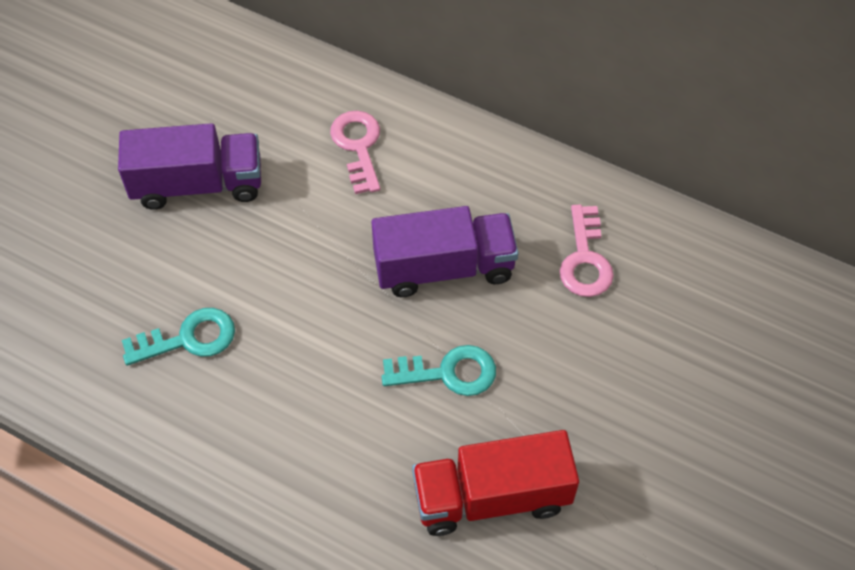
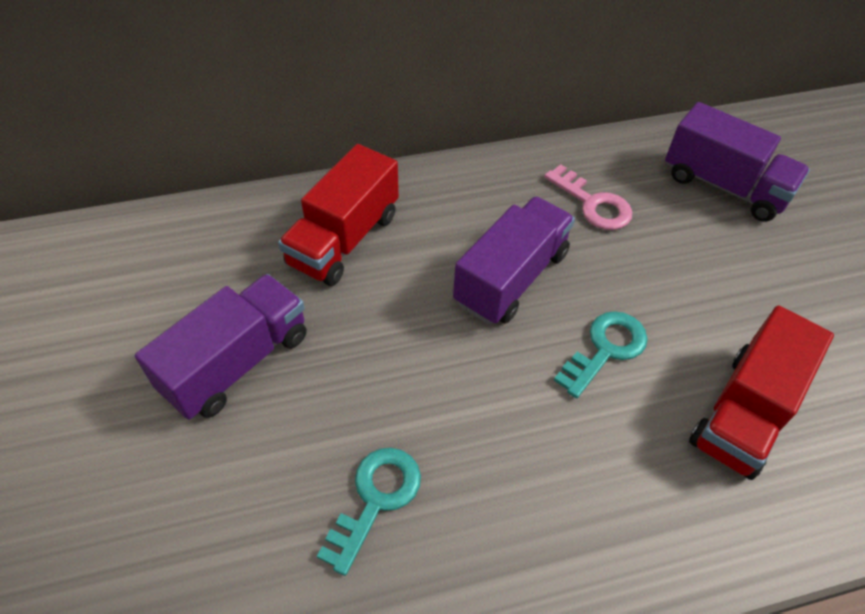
camera: 45 degrees left, 5 degrees down
pink key [330,111,380,194] -> red truck [278,144,399,286]
none -> purple truck [665,102,810,222]

